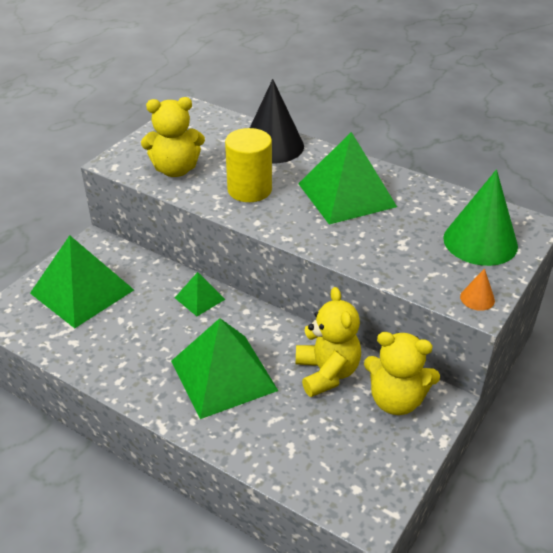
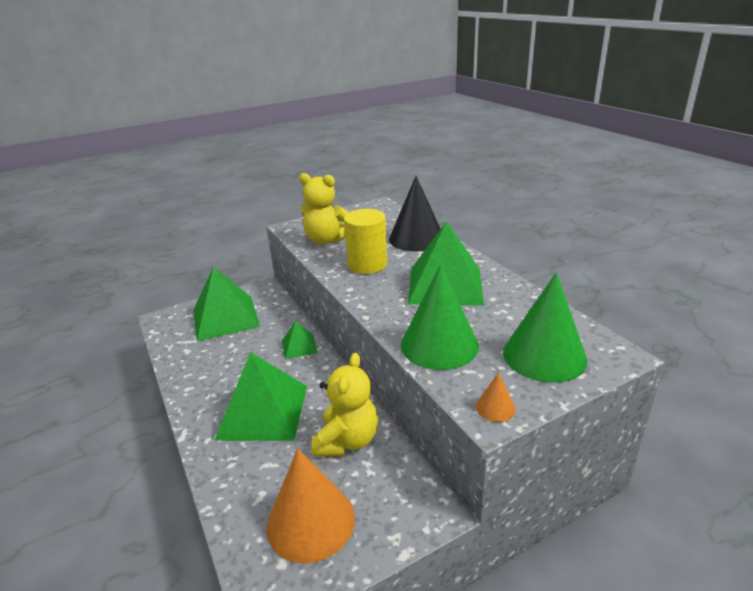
camera: 30 degrees right, 10 degrees down
yellow teddy bear [364,332,440,415] -> none
none -> orange cone [267,449,355,563]
none -> green cone [401,265,479,370]

